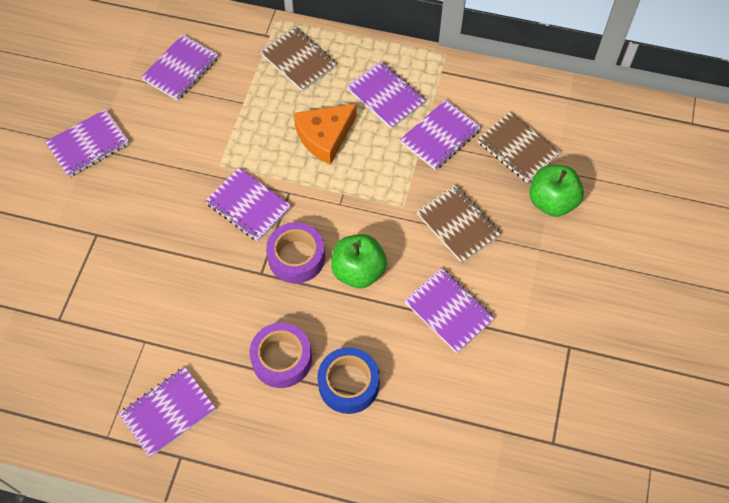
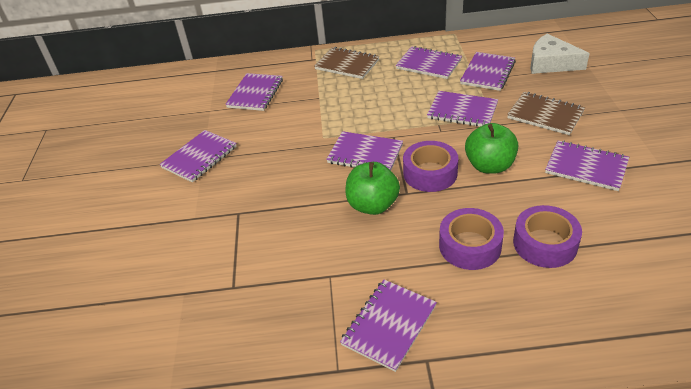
camera: 15 degrees left, 20 degrees down
orange cheese [294,104,357,165] -> none
blue tape [317,347,380,414] -> purple tape [513,205,582,268]
brown notebook [478,112,561,183] -> white cheese [530,34,590,74]
green apple [529,165,584,217] -> green apple moved to [345,162,400,215]
none -> purple notebook [427,91,498,127]

